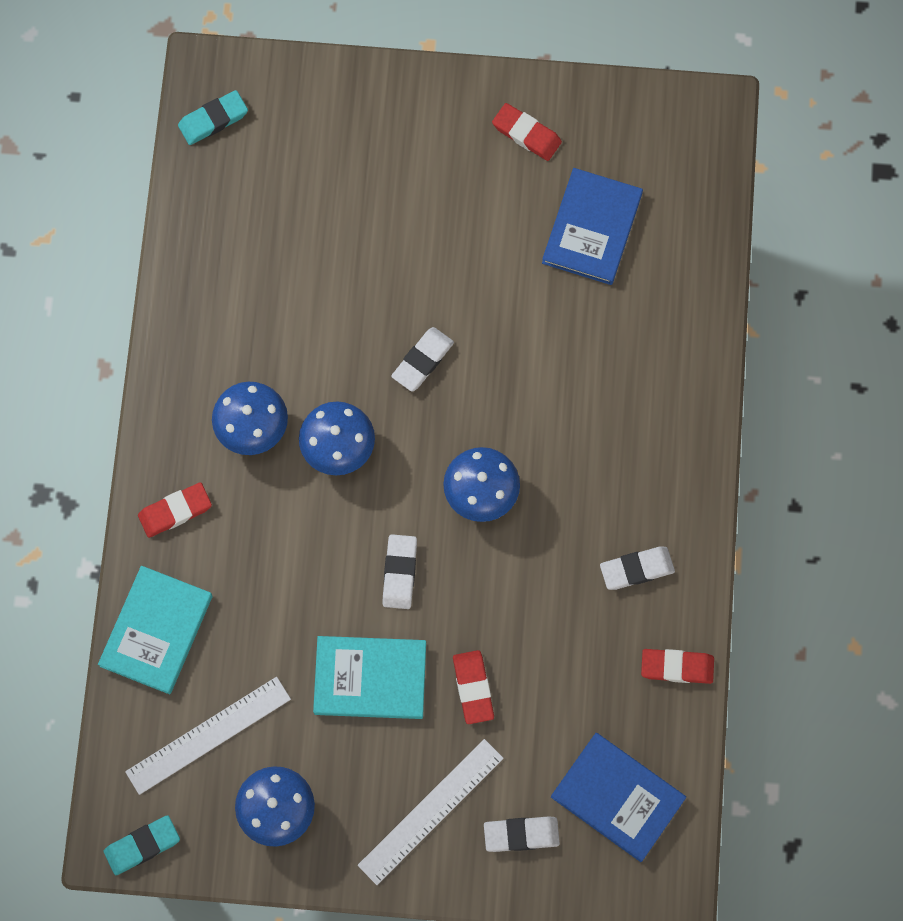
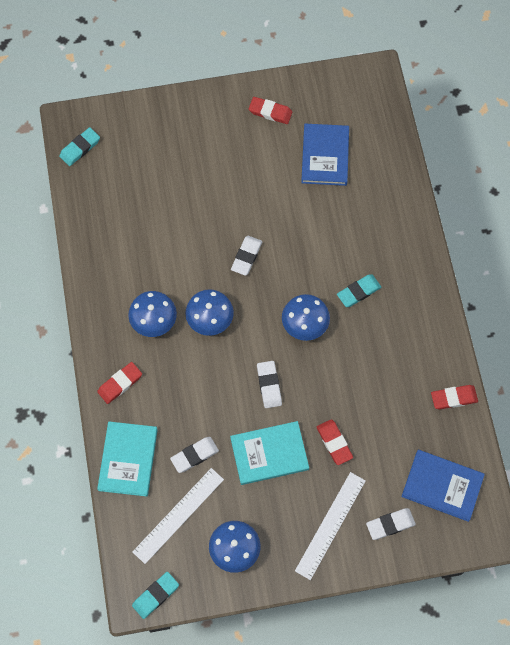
camera: 15 degrees left, 5 degrees down
white eraser [600,547,675,590] -> white eraser moved to [170,437,219,473]
none -> turquoise eraser [337,274,381,307]

